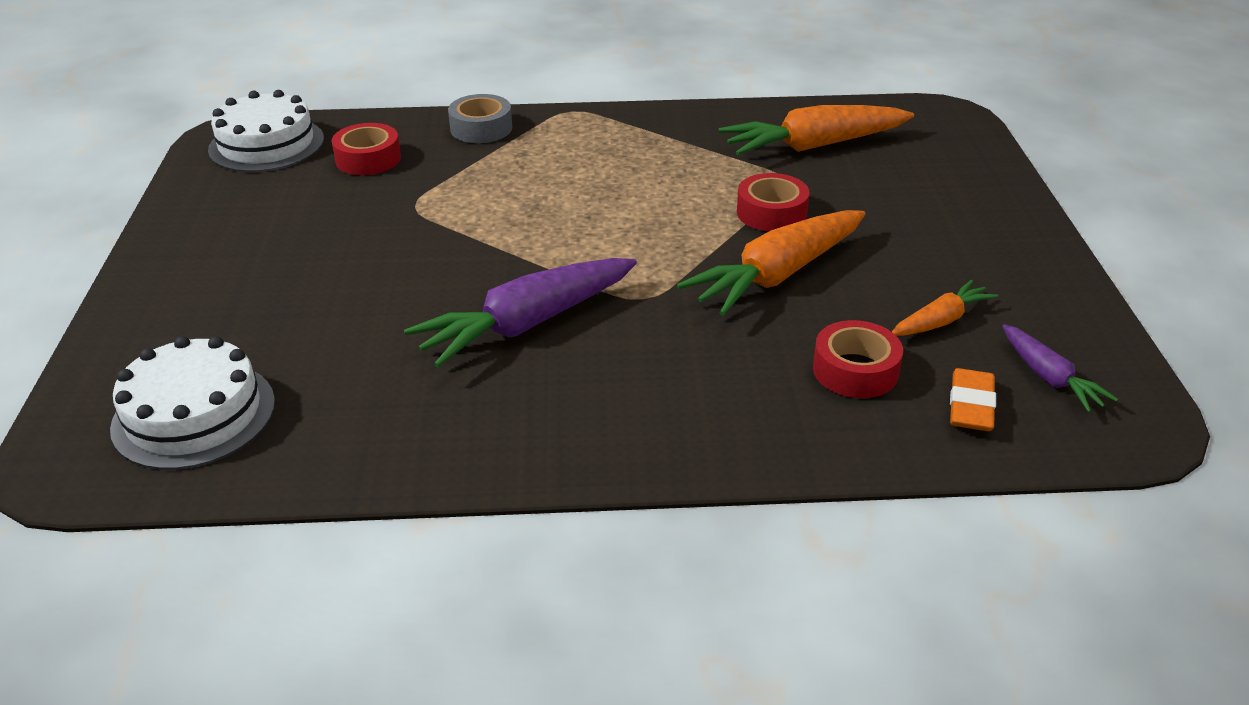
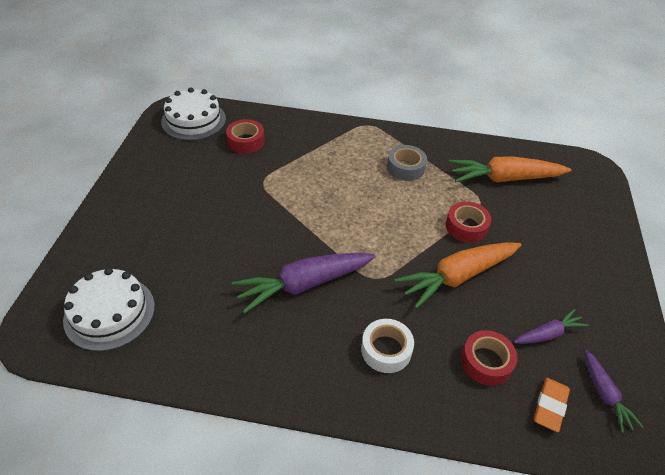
camera: 10 degrees right, 10 degrees up
grey tape [448,94,512,143] -> grey tape moved to [387,145,427,181]
orange carrot [892,280,998,336] -> purple carrot [514,309,588,344]
none -> white tape [361,319,414,373]

